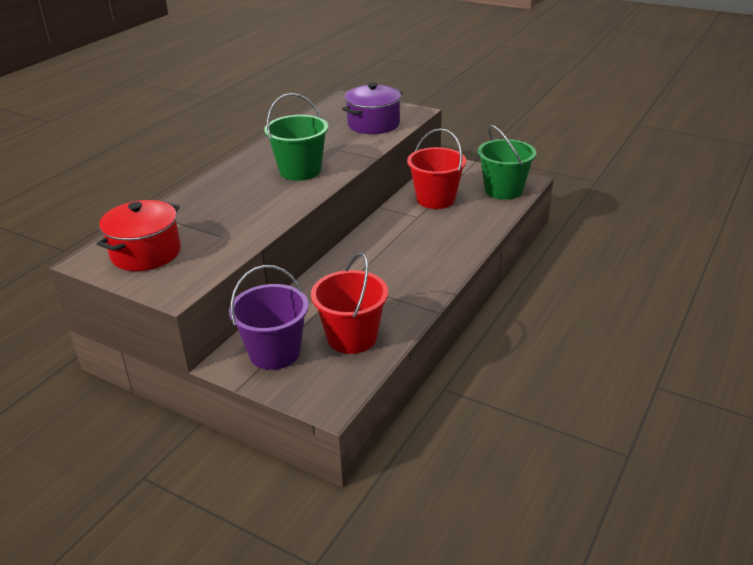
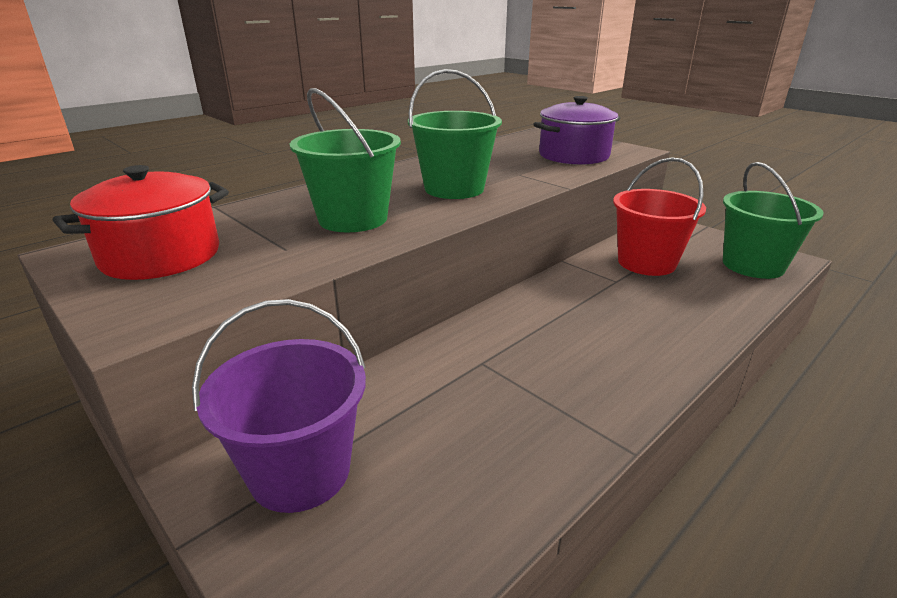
camera: 15 degrees right, 5 degrees down
red bucket [311,253,388,354] -> none
none -> green bucket [290,88,401,232]

